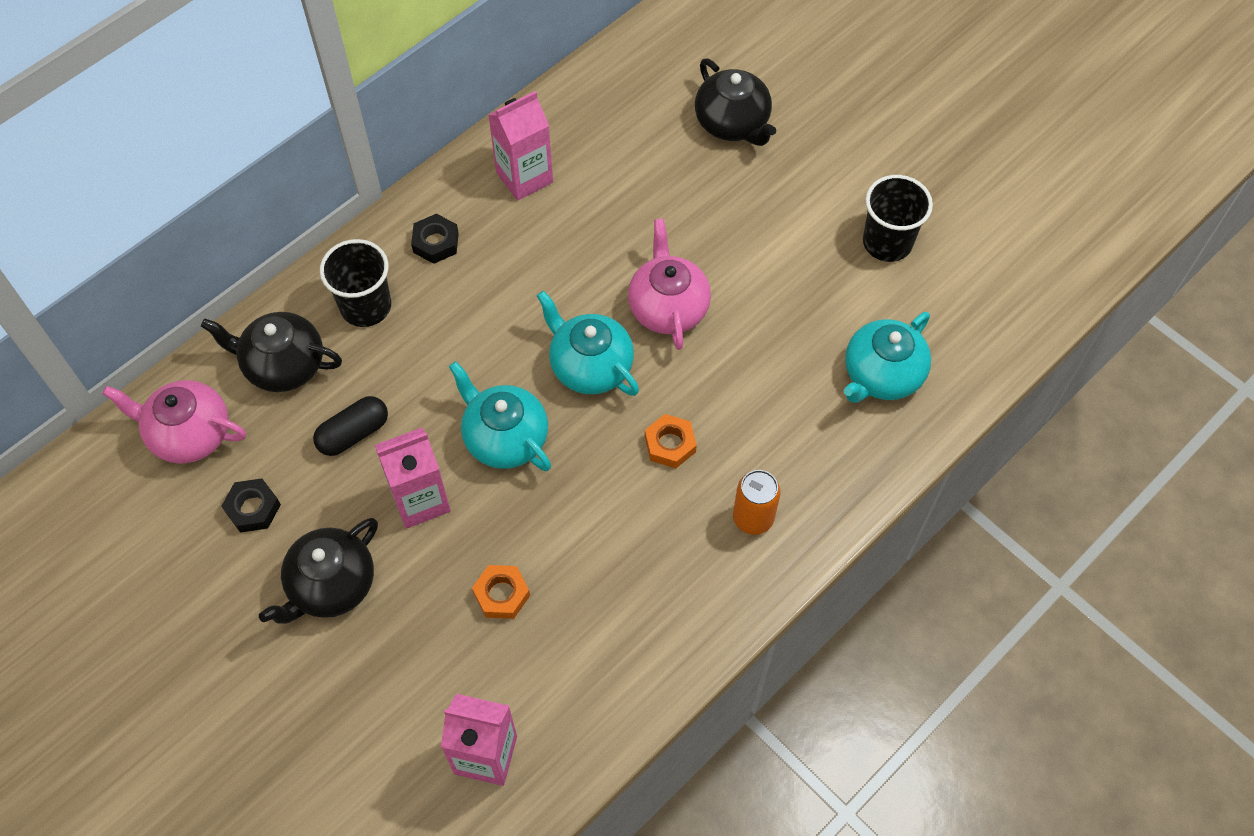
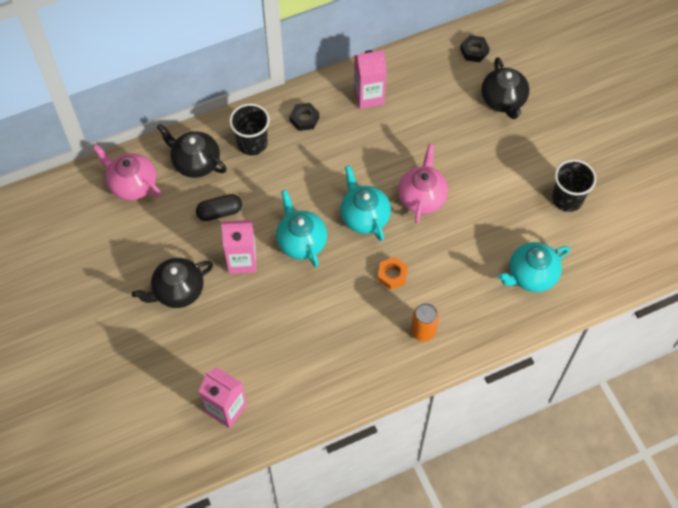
camera: 20 degrees right, 0 degrees up
black nut [222,478,281,533] -> black nut moved to [460,35,490,62]
orange nut [472,565,530,619] -> none

